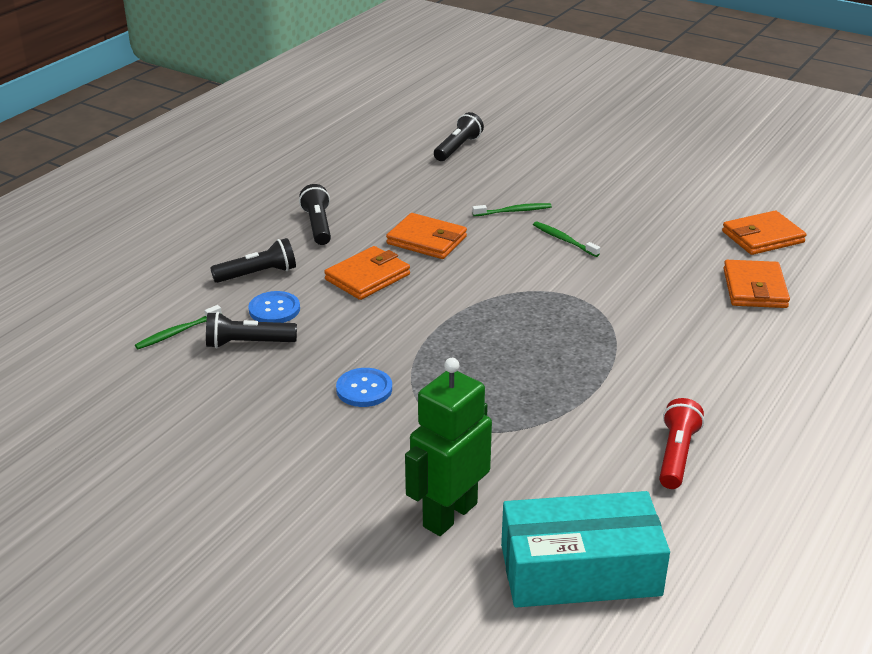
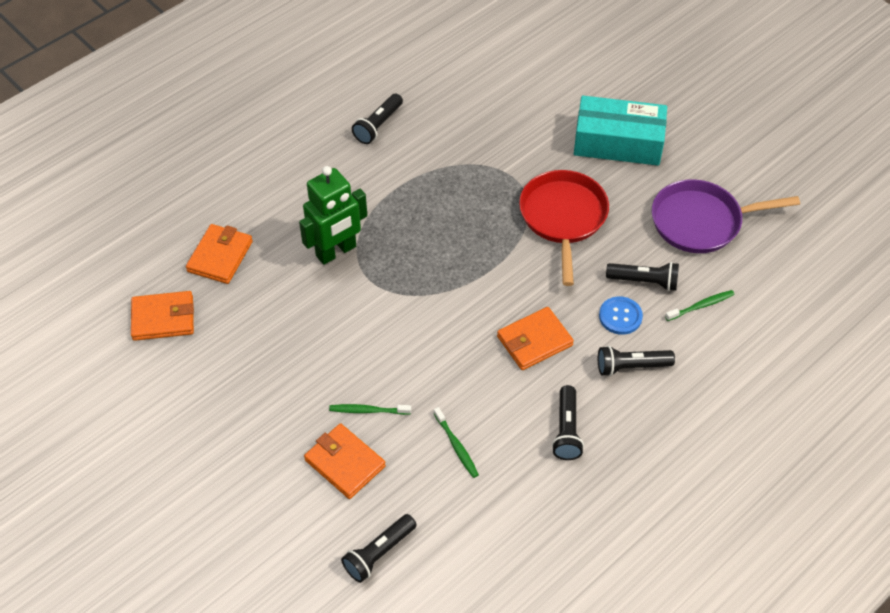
camera: 165 degrees left, 20 degrees up
blue button [336,368,392,407] -> red pan [519,170,609,286]
orange wallet [386,213,467,259] -> orange wallet moved to [304,423,386,499]
green robot [405,358,492,536] -> green robot moved to [299,166,367,265]
turquoise box [501,491,670,608] -> turquoise box moved to [574,96,667,166]
green toothbrush [533,221,600,257] -> green toothbrush moved to [434,407,479,478]
red flashlight [659,398,704,489] -> black flashlight [352,93,403,144]
none -> purple pan [652,179,800,253]

